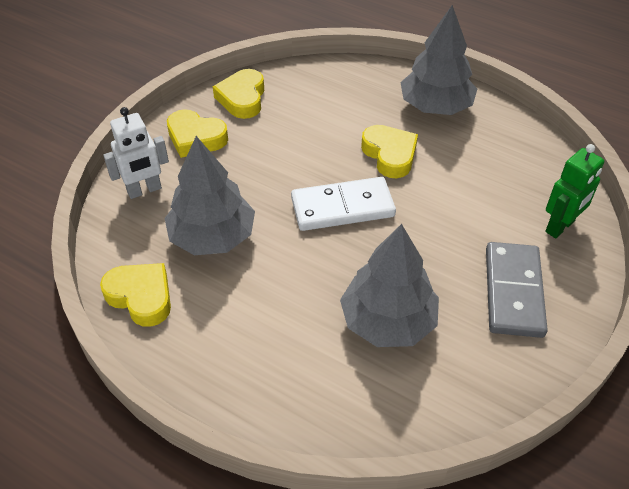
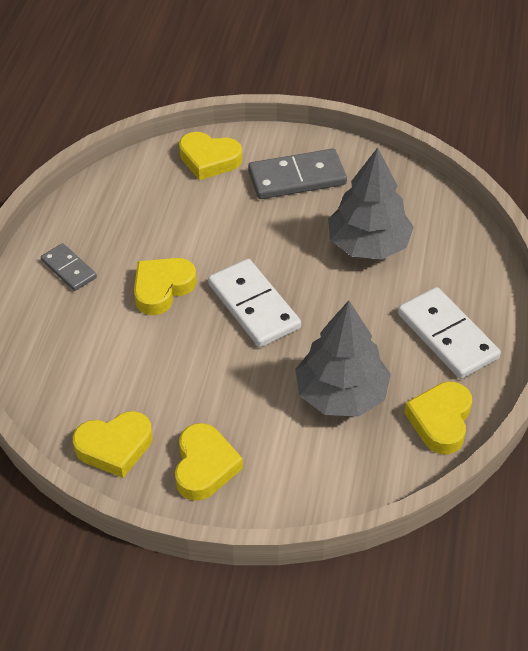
camera: 110 degrees left, 0 degrees up
white robot [103,107,169,199] -> none
grey tree [400,5,477,115] -> grey domino [41,243,97,291]
green robot [545,144,604,238] -> yellow heart [179,132,242,180]
none -> white domino [398,287,501,379]

